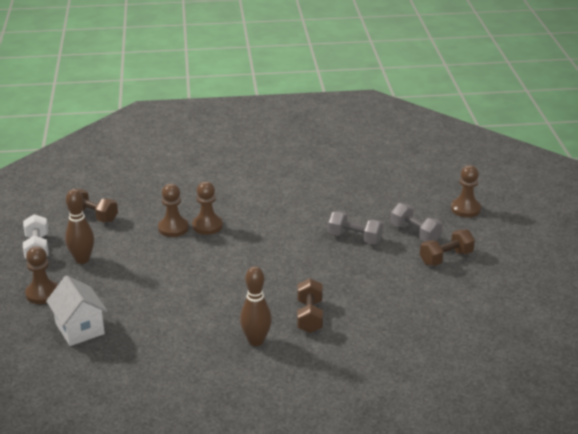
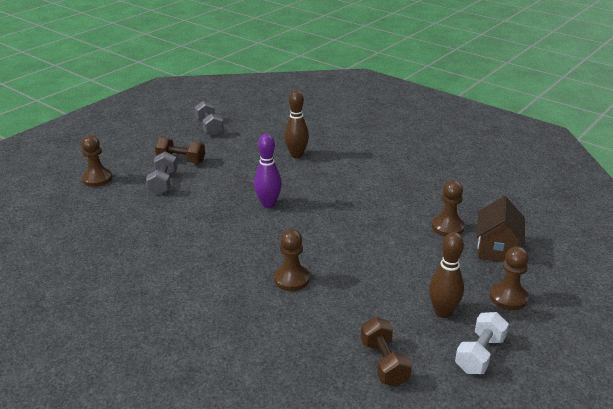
camera: 135 degrees left, 0 degrees up
white house [46,275,108,346] -> brown house [476,196,525,262]
brown pawn [158,184,189,237] -> brown pawn moved to [432,180,465,237]
brown bowling pin [240,266,272,346] -> brown bowling pin moved to [284,90,309,158]
brown dumbbell [297,278,323,333] -> none
grey dumbbell [328,211,383,244] -> grey dumbbell moved to [195,101,224,136]
none -> purple bowling pin [254,134,282,208]

